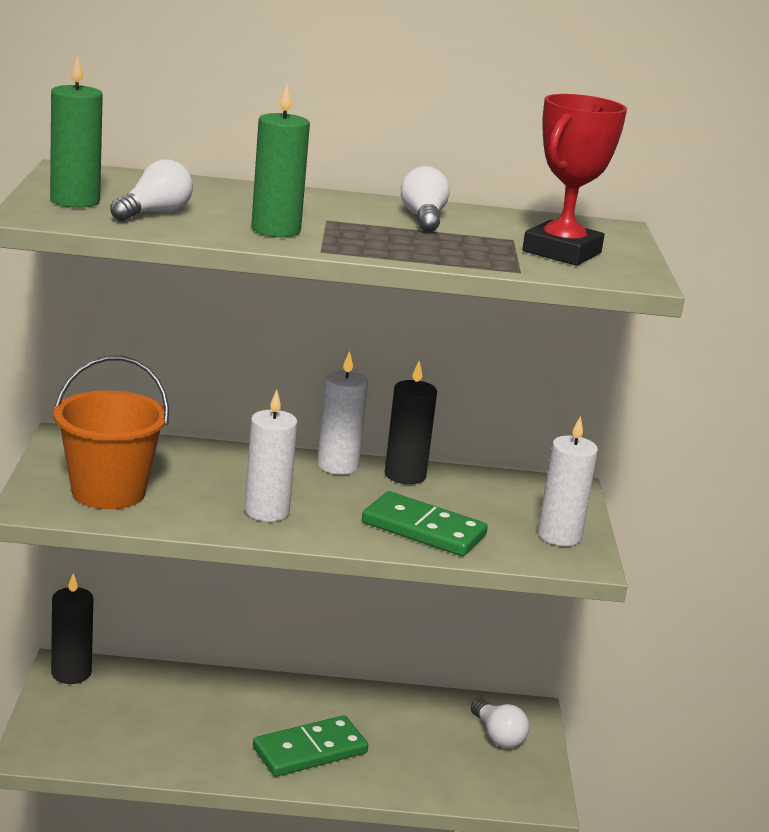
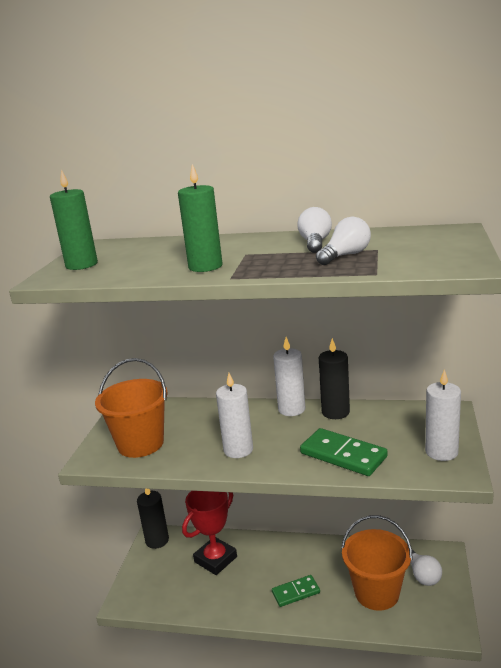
camera: 15 degrees right, 0 degrees up
white light bulb [110,159,193,221] -> white light bulb moved to [316,217,371,265]
green domino [253,715,368,777] -> green domino [272,575,320,607], size x0.65
red trophy [522,94,627,266] -> red trophy moved to [182,491,237,575]
none -> orange bucket [341,515,413,611]

